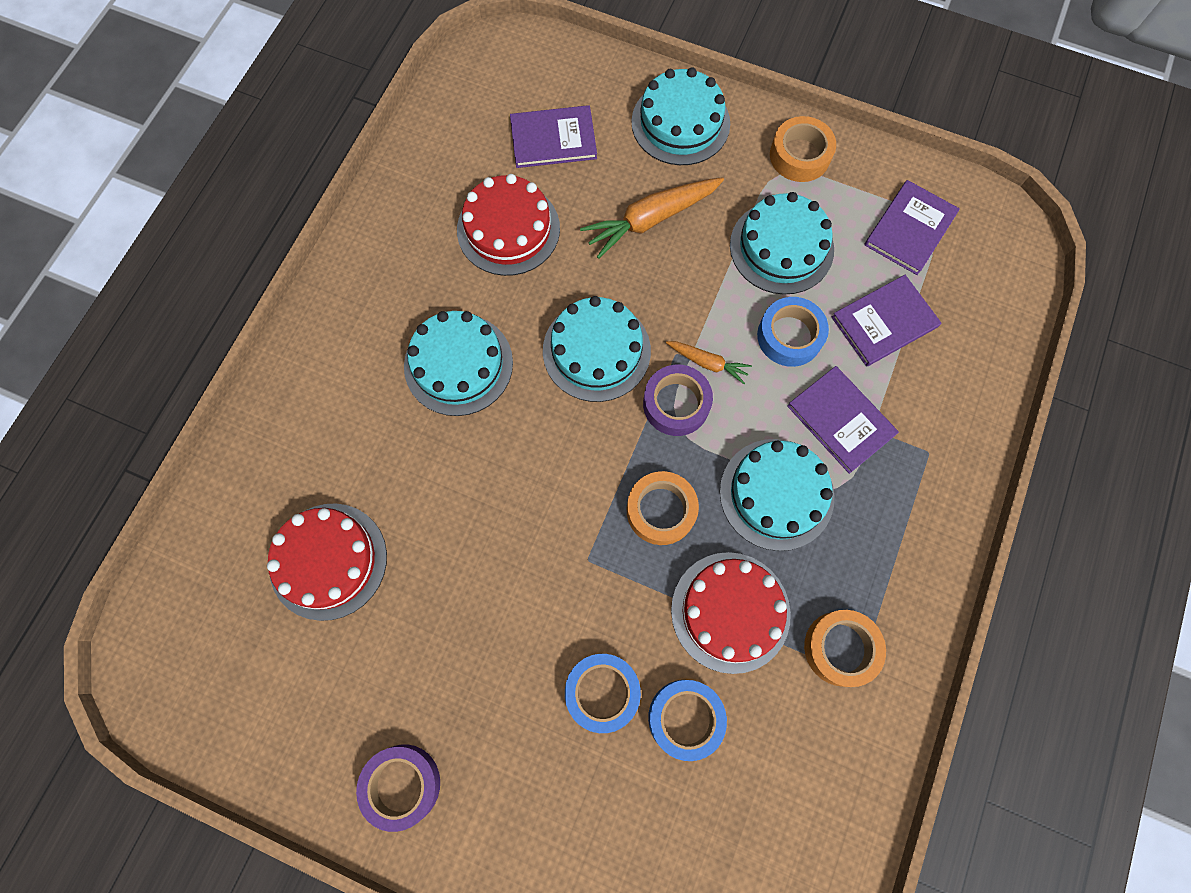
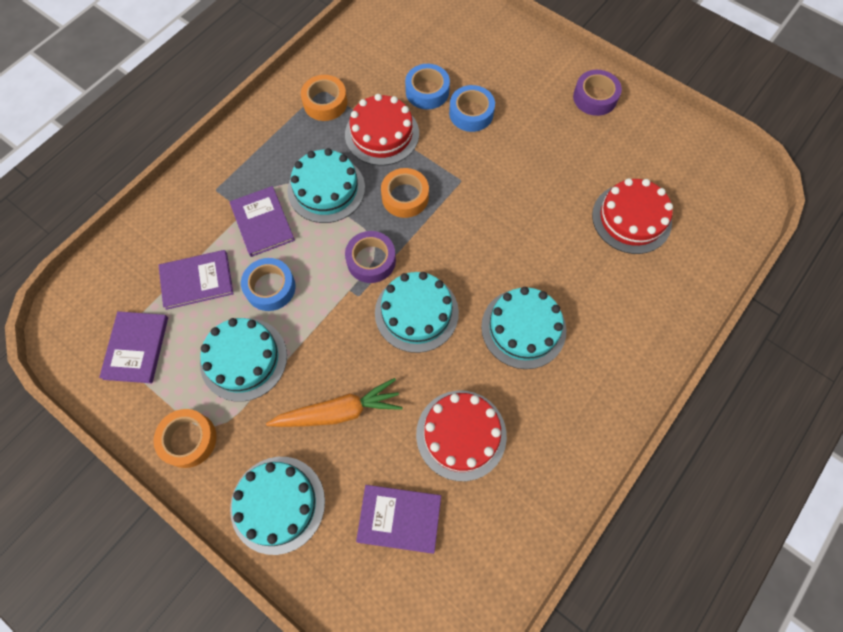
camera: 165 degrees left, 5 degrees down
orange carrot [666,341,752,384] -> none
purple book [864,180,960,275] -> purple book turned 45 degrees counterclockwise [99,311,168,383]

